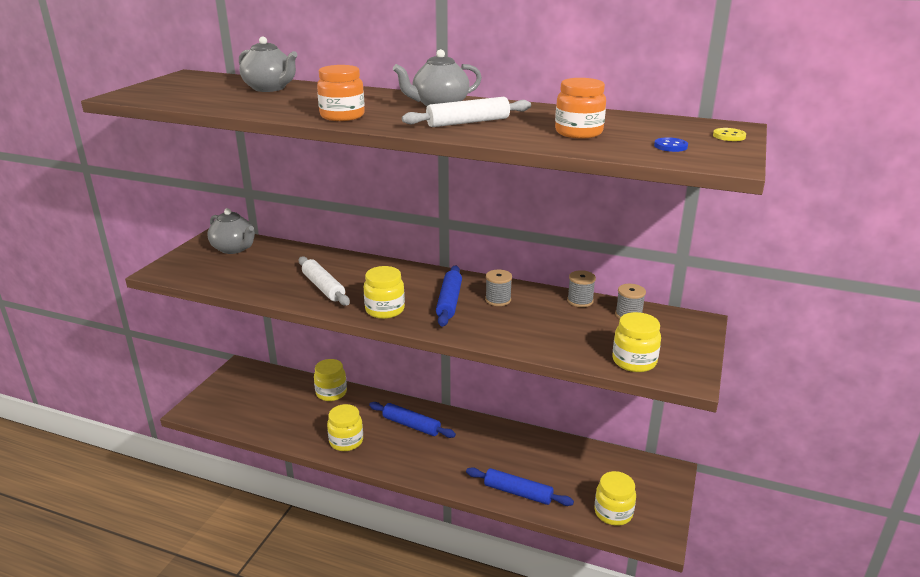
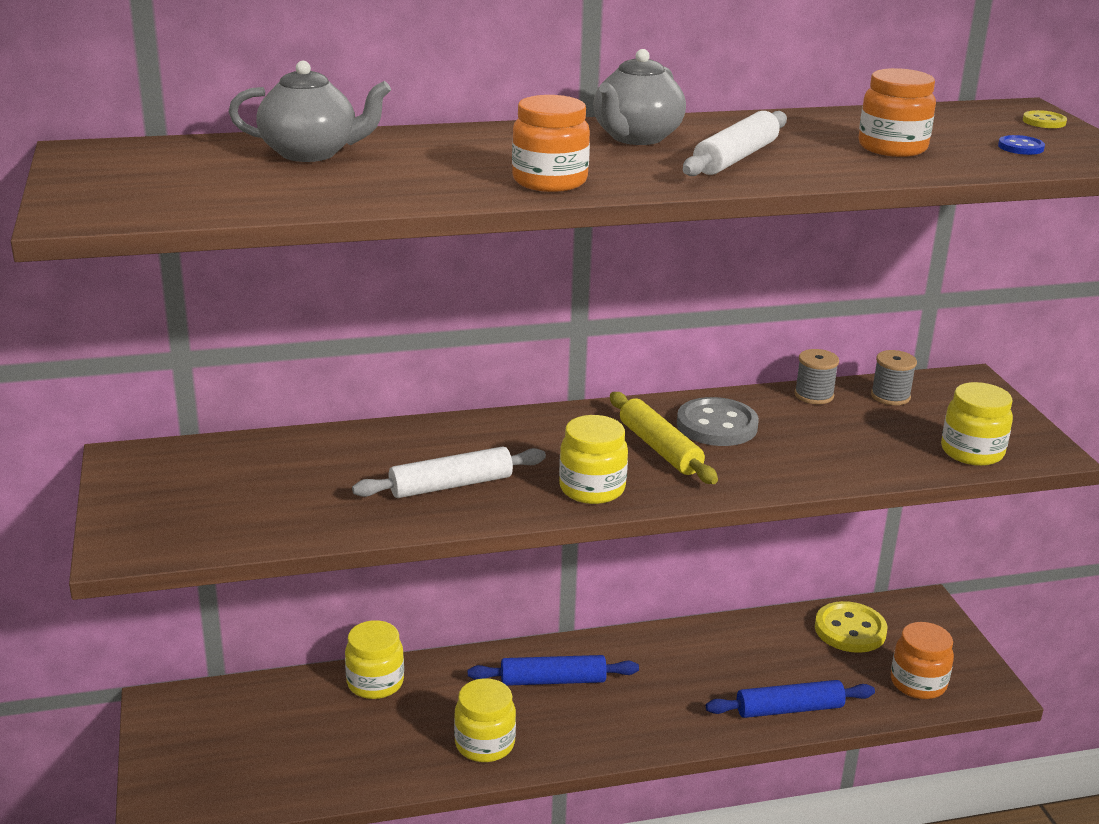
camera: 35 degrees left, 0 degrees up
grey teapot [208,208,255,254] -> none
white rolling pin [299,257,350,306] -> white rolling pin turned 45 degrees counterclockwise [352,446,546,498]
blue rolling pin [436,266,462,327] -> yellow rolling pin [610,392,718,484]
grey spool [485,269,512,306] -> grey button [677,397,759,446]
yellow jar [594,471,636,526] -> orange jar [891,622,954,699]
none -> yellow button [815,601,888,653]

